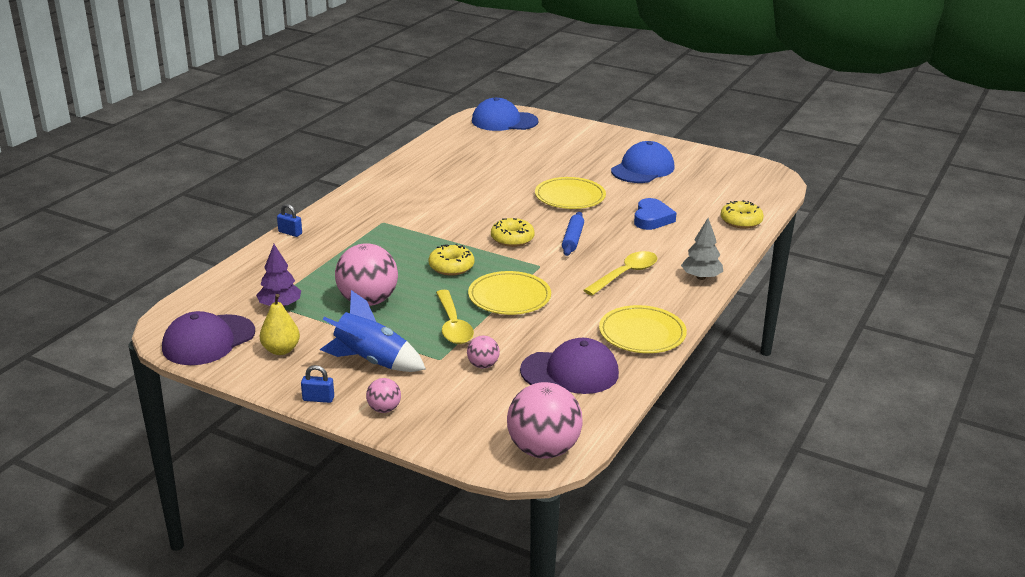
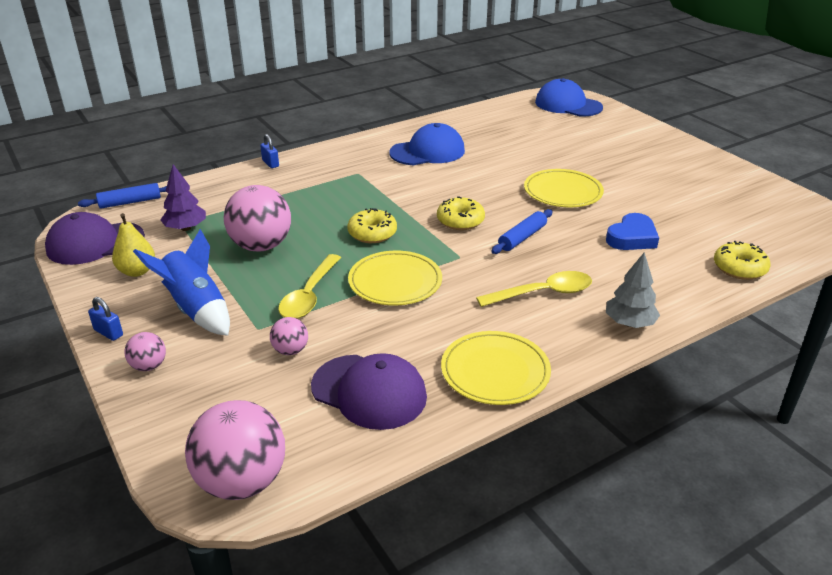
camera: 30 degrees right, 5 degrees up
blue cap [611,141,675,183] -> blue cap moved to [389,123,465,165]
none -> blue rolling pin [78,183,167,208]

